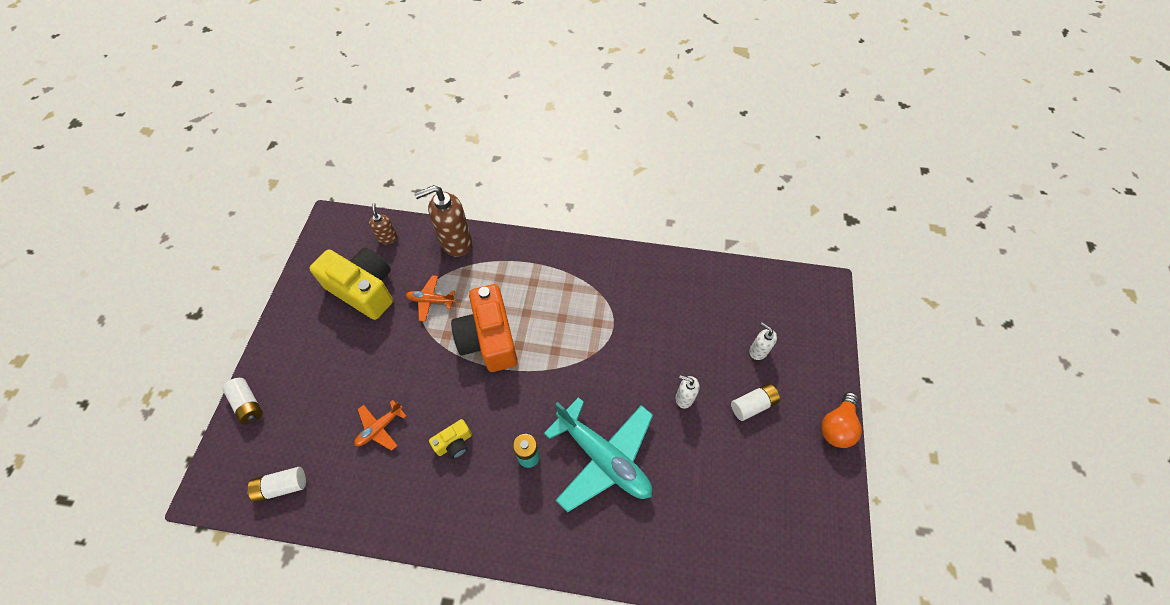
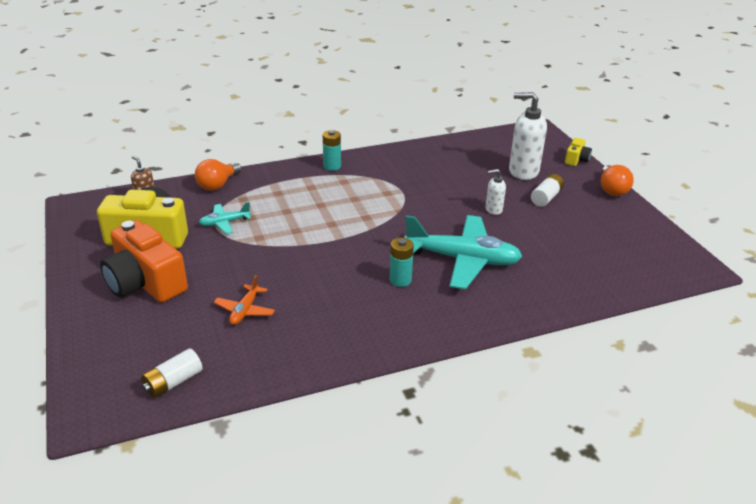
camera: 30 degrees left, 25 degrees down
white battery [222,378,263,424] -> none
orange plane [406,275,455,322] -> turquoise plane [199,202,251,234]
brown soap dispenser [414,185,472,257] -> orange light bulb [195,159,241,191]
yellow camera [429,419,472,459] -> yellow camera moved to [565,138,592,166]
orange camera [451,284,518,372] -> orange camera moved to [100,220,188,303]
white soap dispenser [749,322,777,360] -> white soap dispenser [509,92,547,180], size x1.95
none -> turquoise battery [323,130,341,171]

